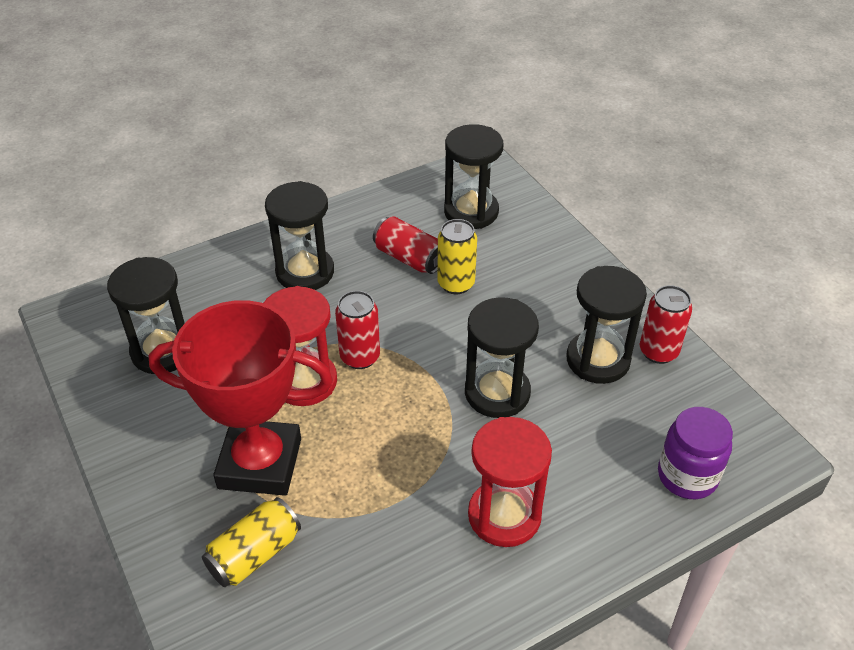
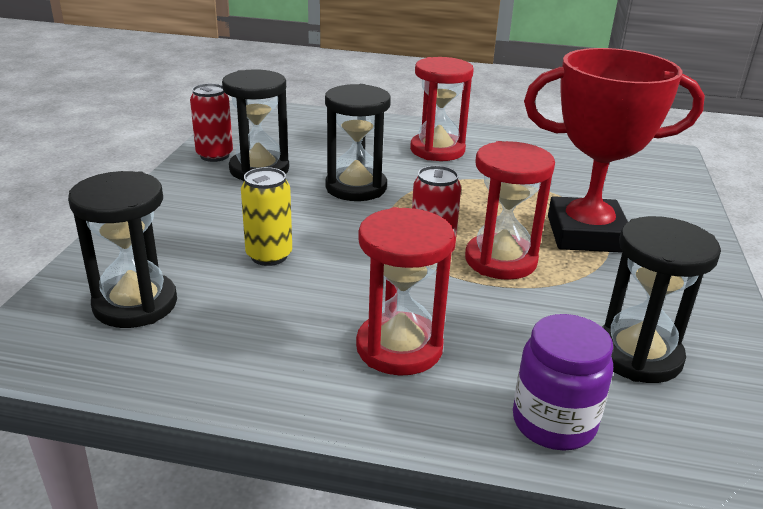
camera: 140 degrees left, 15 degrees down
red trophy [149,300,333,496] -> red trophy turned 45 degrees counterclockwise [524,48,705,253]
yellow can [202,497,301,587] -> none
black hourglass [265,181,334,290] -> red hourglass [356,207,454,376]
red can [373,216,438,274] -> none
purple jar [658,407,733,499] -> purple jar moved to [513,314,613,451]

